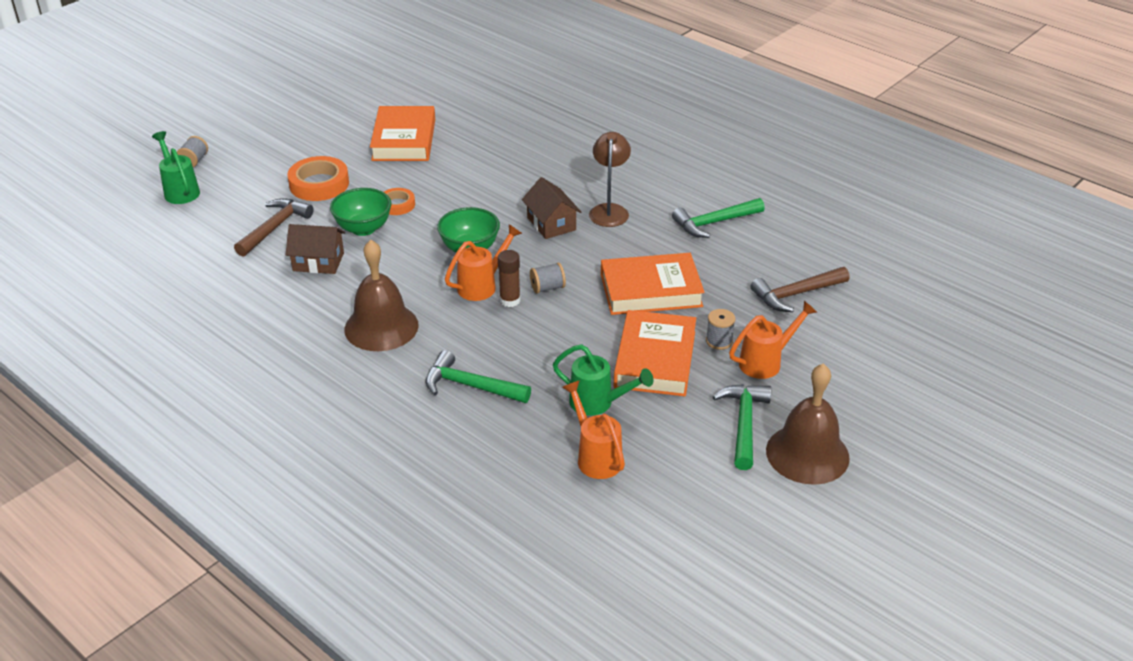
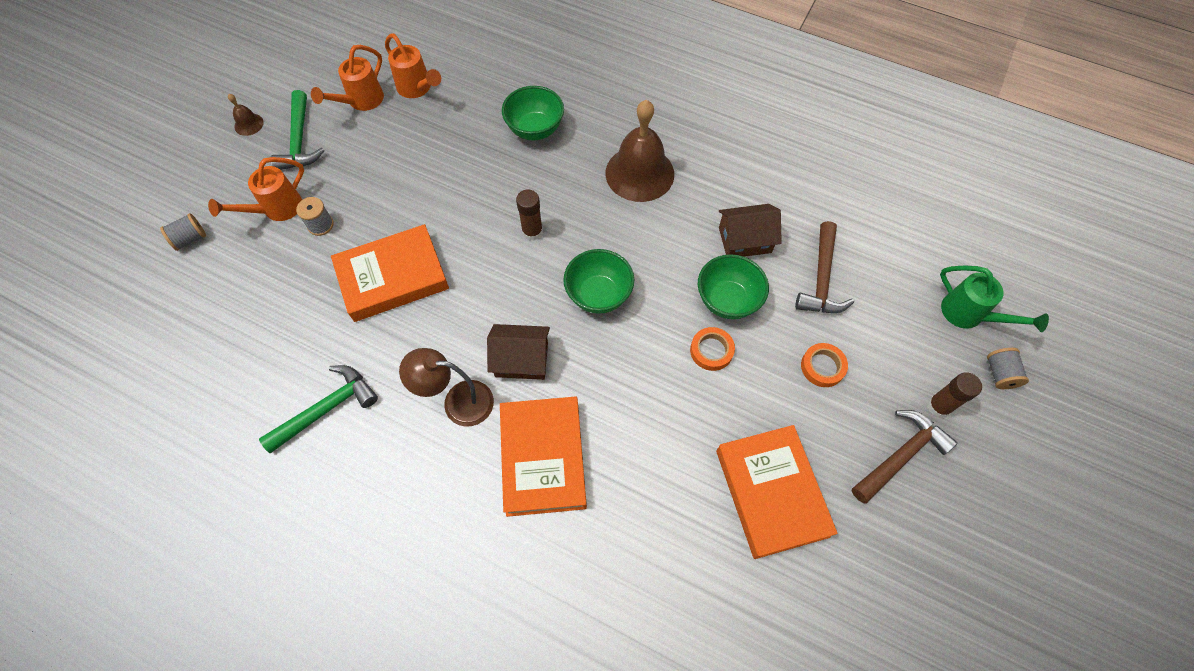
camera: 165 degrees right, 25 degrees up
orange tape [287,156,349,201] -> orange tape [801,343,848,387], size x0.59
green hammer [426,350,531,403] -> green bowl [502,86,564,141]
orange watering can [445,224,522,301] -> orange watering can moved to [311,45,384,111]
brown house [522,177,581,239] -> brown house turned 45 degrees counterclockwise [487,324,550,380]
grey spool [530,263,566,293] -> grey spool moved to [160,213,206,251]
green watering can [553,344,653,416] -> none
brown lamp [589,132,631,227] -> brown lamp turned 105 degrees clockwise [399,348,494,427]
orange book [614,310,696,396] -> orange book moved to [500,396,587,517]
brown hammer [751,267,850,312] -> brown hammer moved to [852,410,958,504]
brown bell [766,363,850,485] -> brown bell [228,94,264,136], size x0.43
none -> brown glue stick [927,373,982,418]

